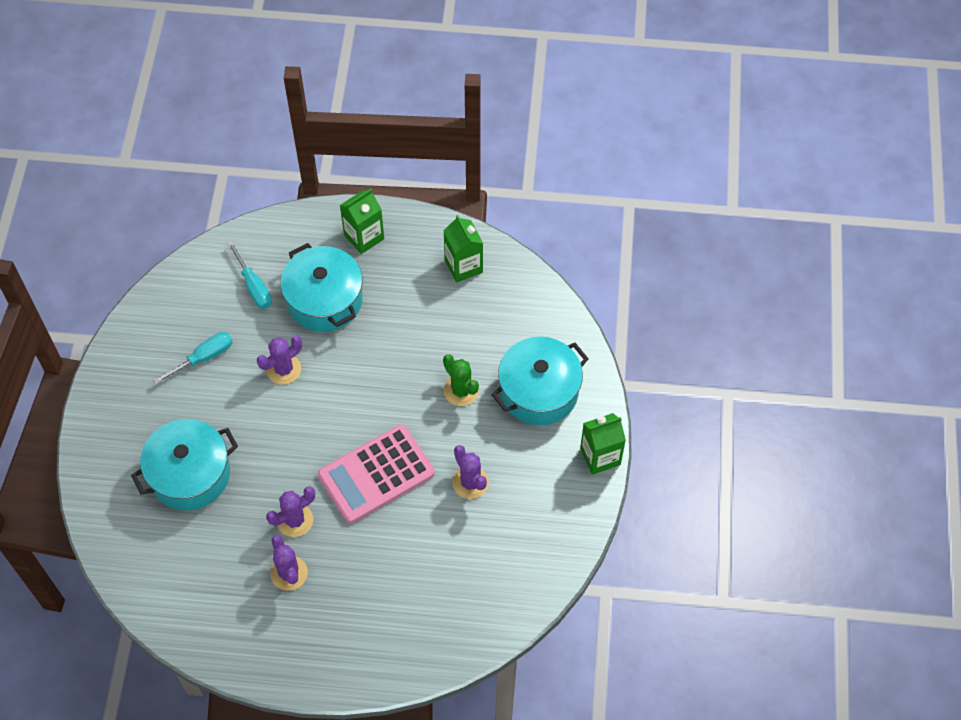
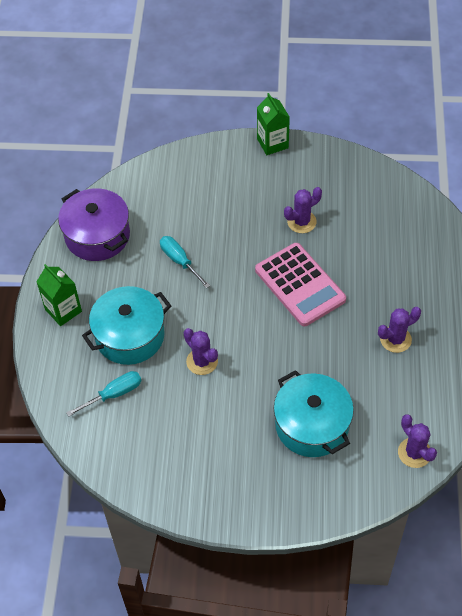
camera: 90 degrees left, 5 degrees down
turquoise screwdriver [153,332,233,385] -> turquoise screwdriver moved to [160,236,210,288]
purple cactus [266,486,315,537] -> purple cactus moved to [398,415,437,468]
green carton [443,215,483,283] -> purple pot [58,188,130,261]
green cactus [443,354,479,406] -> none
turquoise pot [492,337,589,425] -> none

